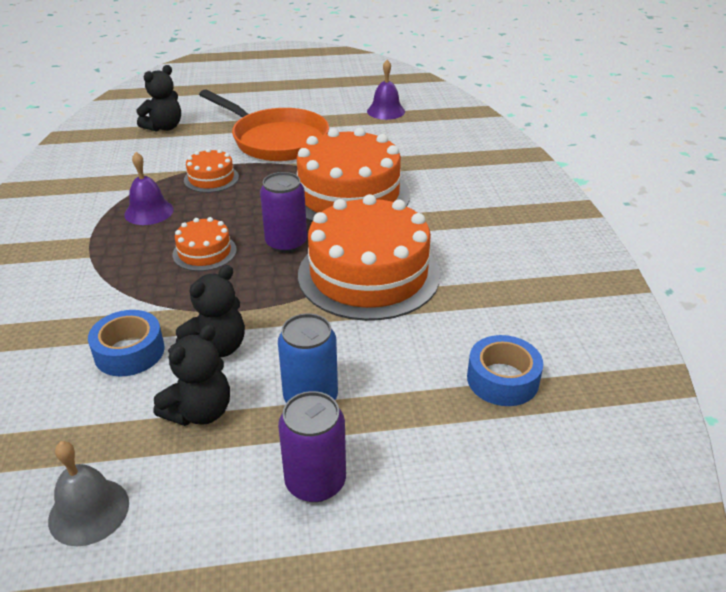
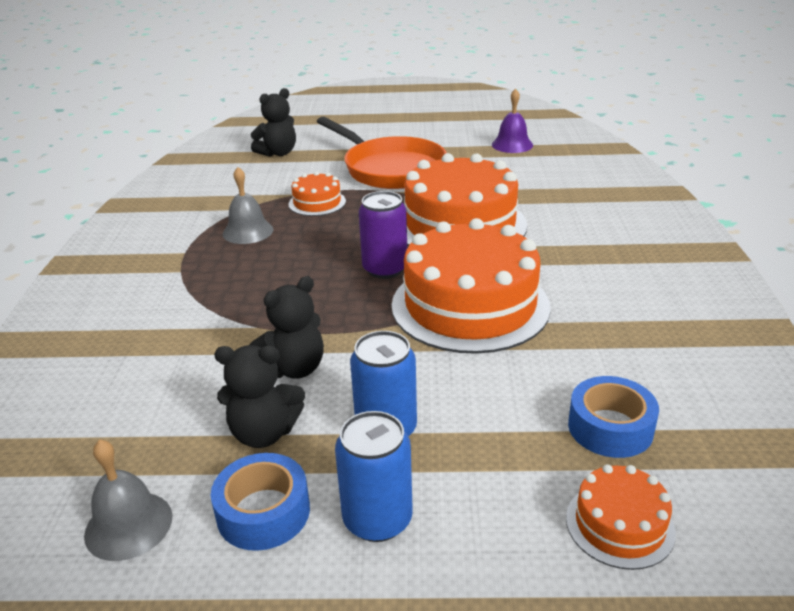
camera: 10 degrees right, 5 degrees down
blue tape [88,310,165,376] -> blue tape moved to [211,453,310,551]
purple bell [124,152,174,225] -> grey bell [223,167,273,244]
black teddy bear [154,324,230,426] -> black teddy bear turned 45 degrees clockwise [214,345,305,448]
orange cake [173,217,237,271] -> orange cake moved to [566,464,676,570]
purple can [278,391,346,502] -> blue can [335,411,413,542]

